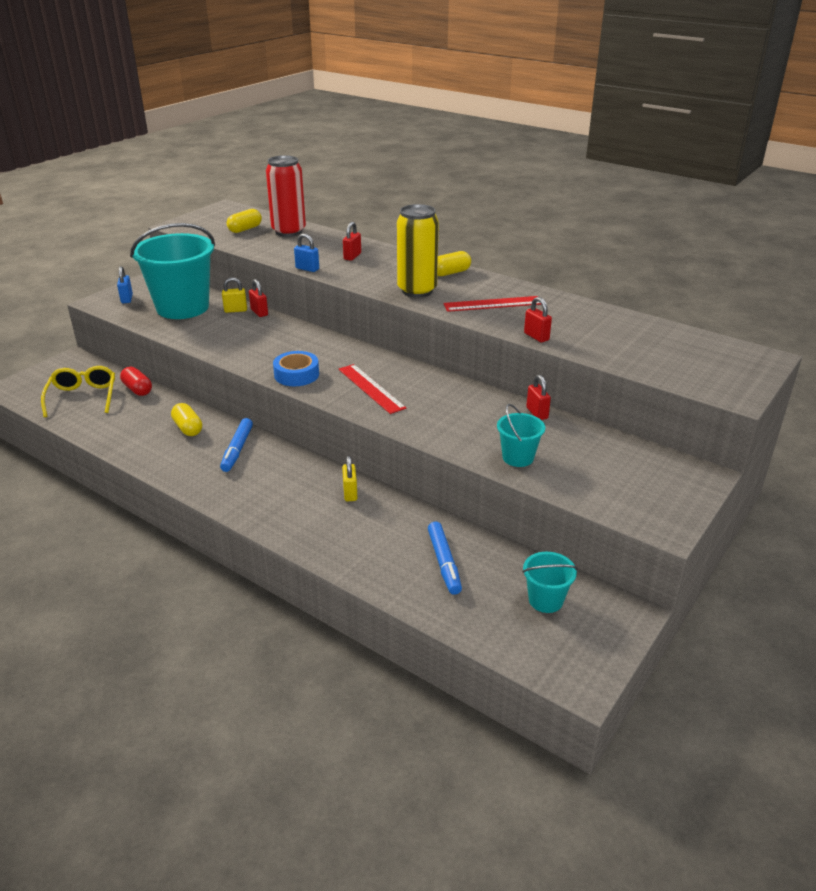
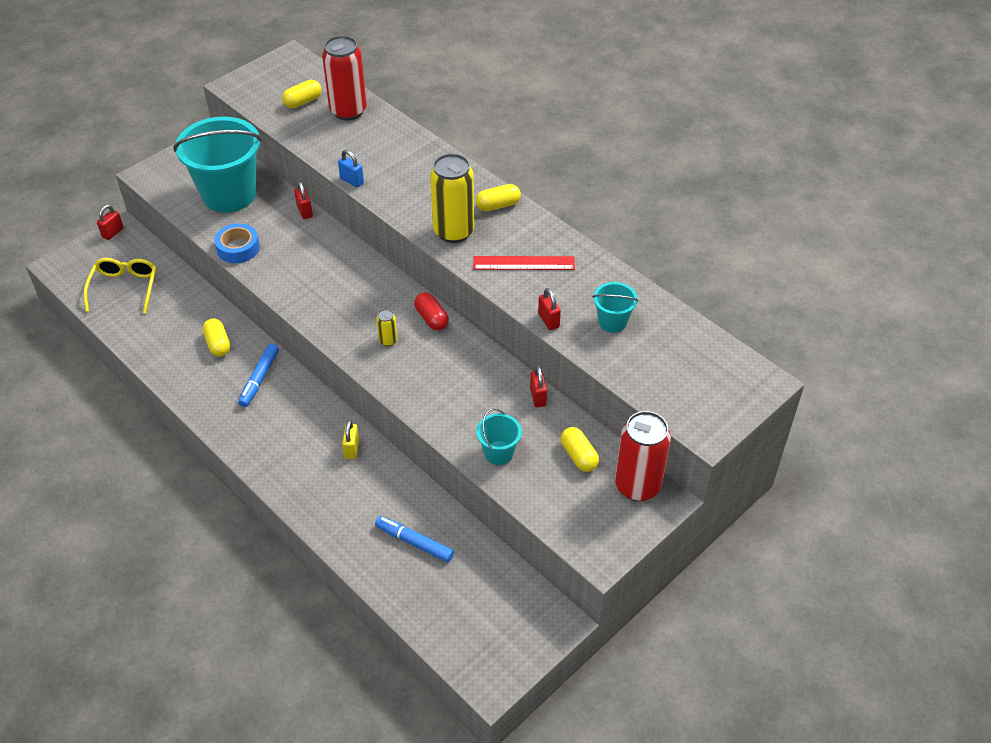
camera: 10 degrees right, 15 degrees up
blue padlock [117,266,133,303] -> none
red capsule [120,367,152,396] -> red capsule moved to [414,292,449,331]
yellow padlock [222,277,247,313] -> none
blue tape [273,351,319,386] -> blue tape moved to [214,223,260,263]
red ruler [339,364,406,414] -> yellow can [376,309,397,346]
red padlock [343,222,361,261] -> red padlock moved to [97,205,124,240]
blue marker [428,522,462,595] -> blue marker turned 120 degrees clockwise [375,516,454,562]
turquoise bucket [522,552,578,613] -> turquoise bucket moved to [593,282,638,333]
none -> yellow capsule [561,427,599,472]
none -> red can [615,411,671,501]

